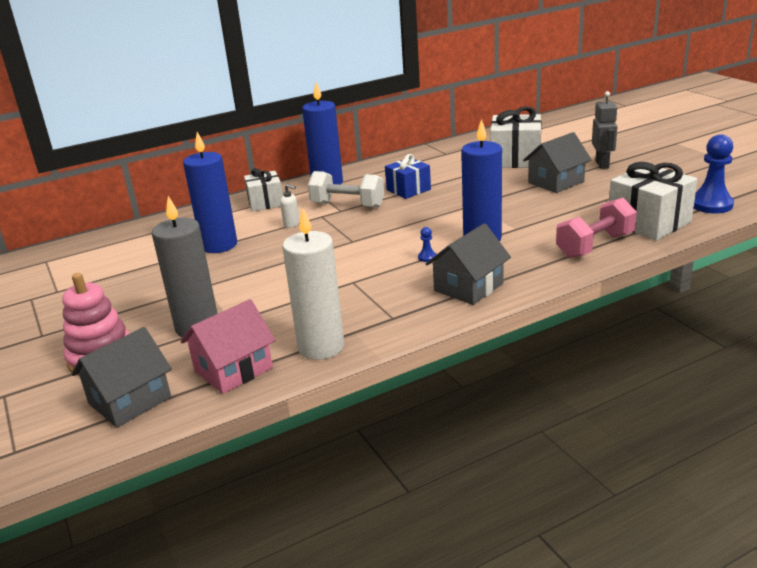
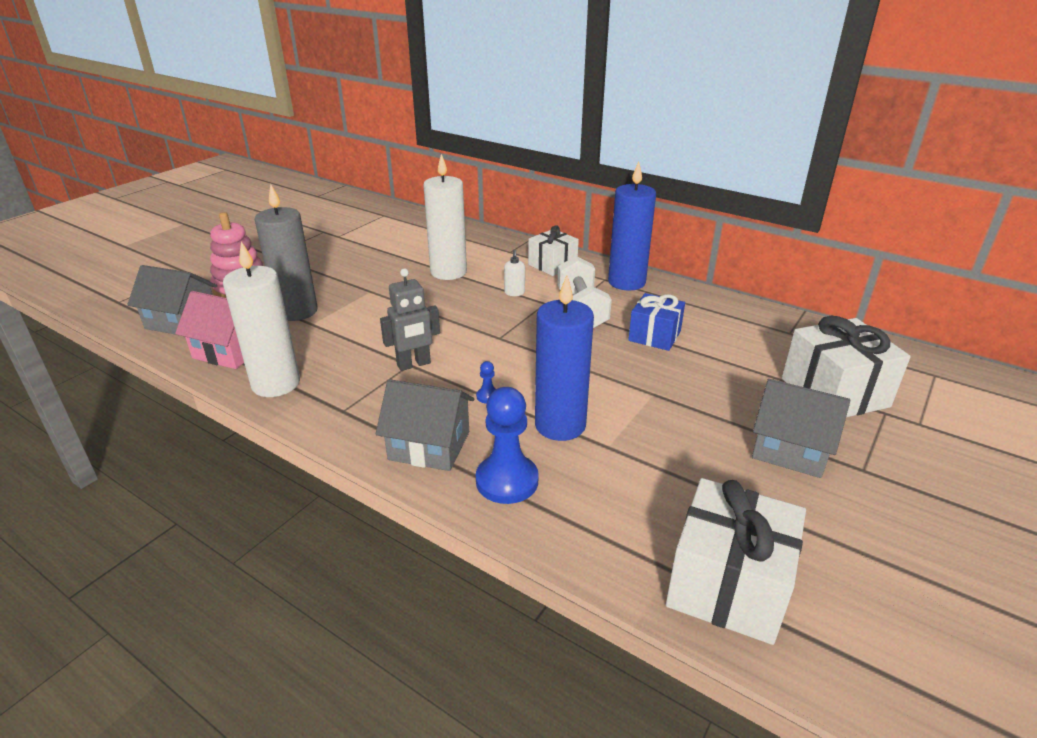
camera: 60 degrees right, 5 degrees up
blue candle [183,132,237,253] -> white candle [423,154,467,280]
pink dumbbell [556,198,637,258] -> none
grey robot [592,91,618,169] -> grey robot moved to [380,268,440,371]
blue pawn [693,134,734,213] -> blue pawn moved to [476,387,539,504]

